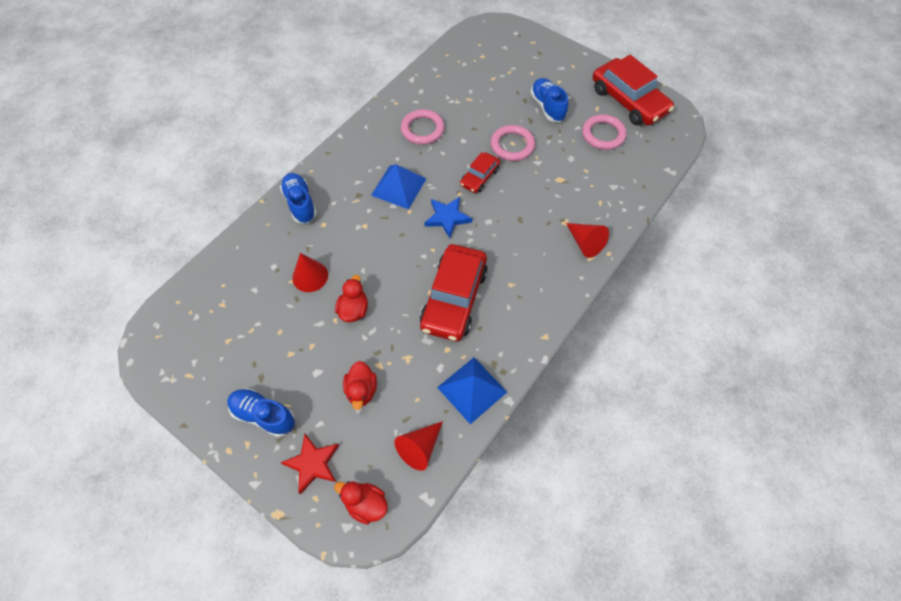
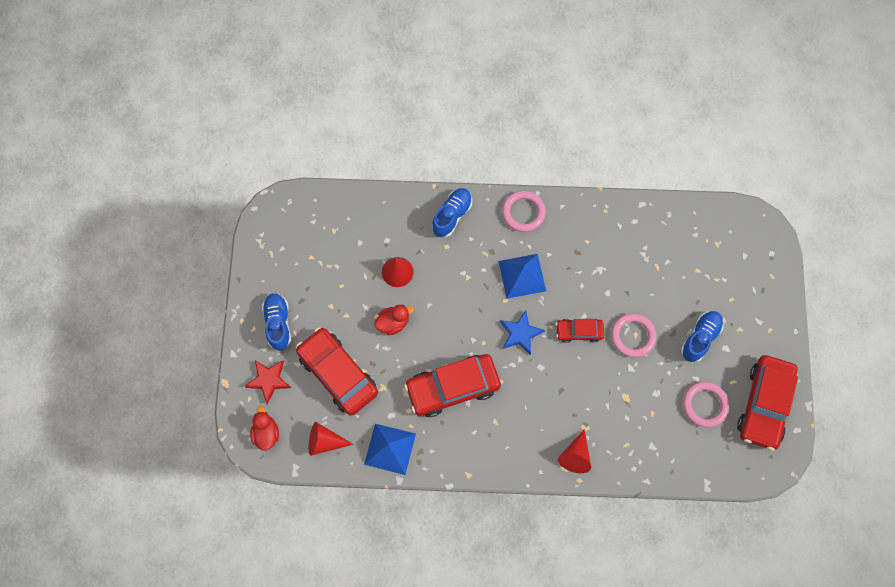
camera: 55 degrees right, 10 degrees up
red duck [343,361,377,410] -> red car [296,327,378,416]
pink ring [401,109,444,145] -> pink ring moved to [502,191,546,232]

